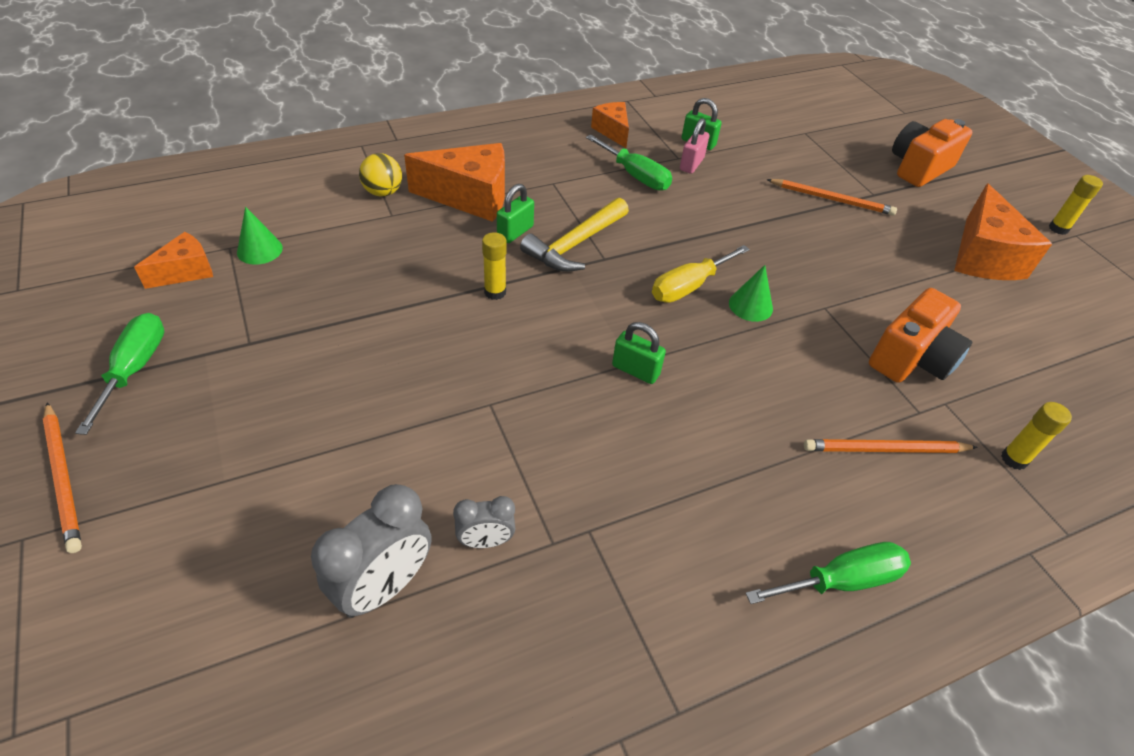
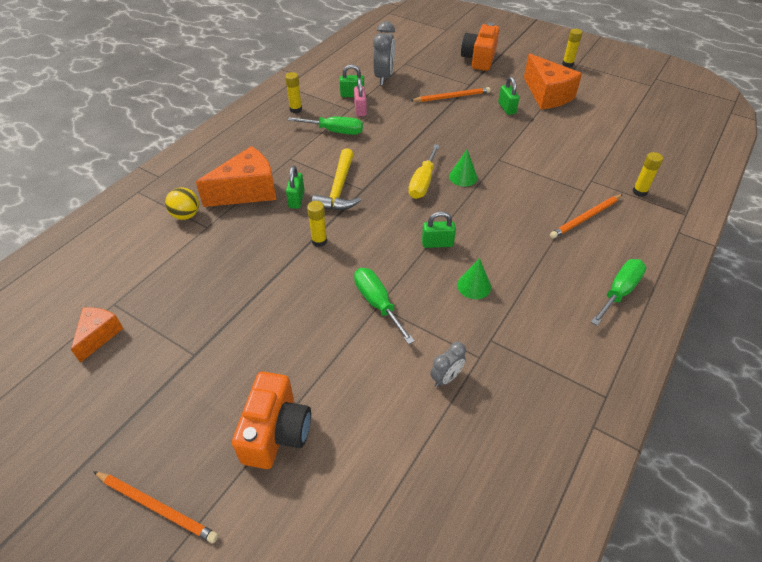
camera: 30 degrees left, 0 degrees up
green screwdriver [75,313,164,435] -> green screwdriver moved to [354,268,415,344]
green cone [237,207,283,265] -> green cone moved to [457,258,491,299]
grey clock [311,484,432,618] -> grey clock moved to [373,21,395,85]
orange cheese [591,102,629,148] -> yellow glue stick [285,72,302,113]
orange camera [869,288,972,383] -> orange camera moved to [232,372,311,469]
none -> green padlock [498,77,519,115]

